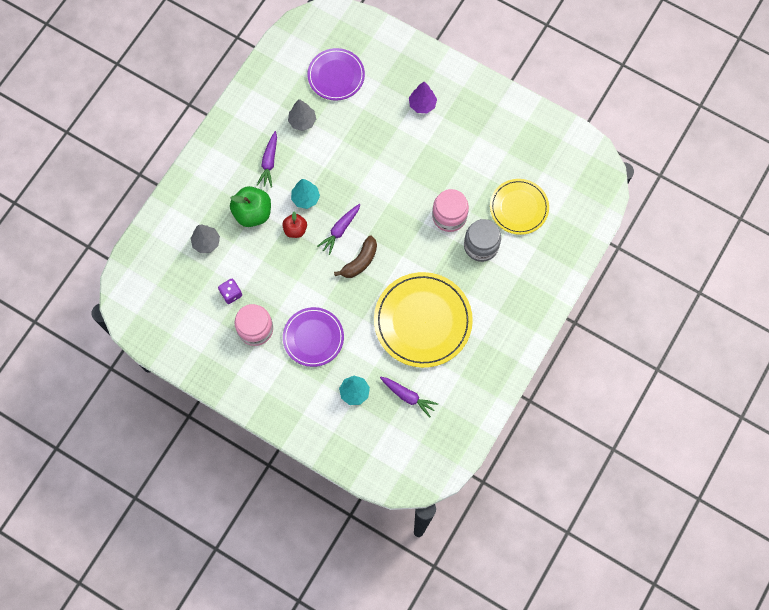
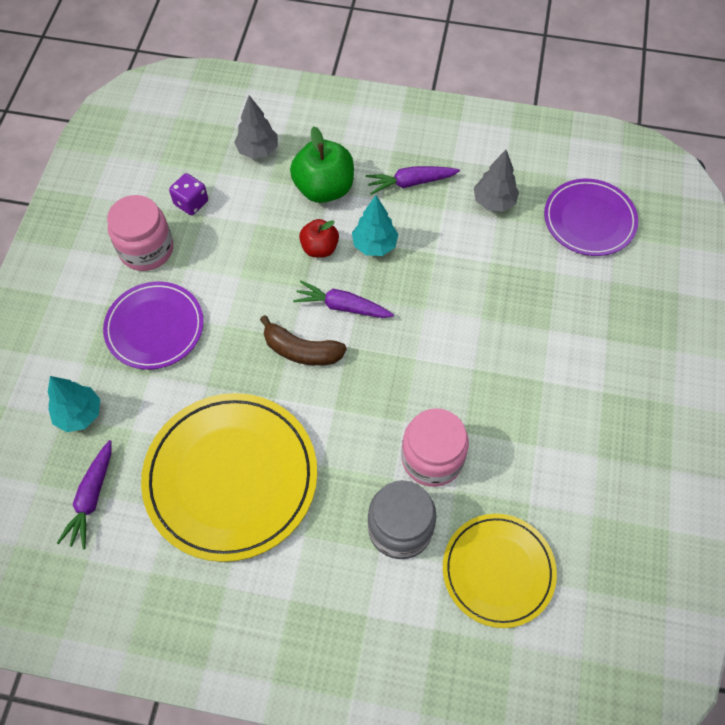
camera: 70 degrees right, 10 degrees down
purple tree [409,82,437,113] -> none

